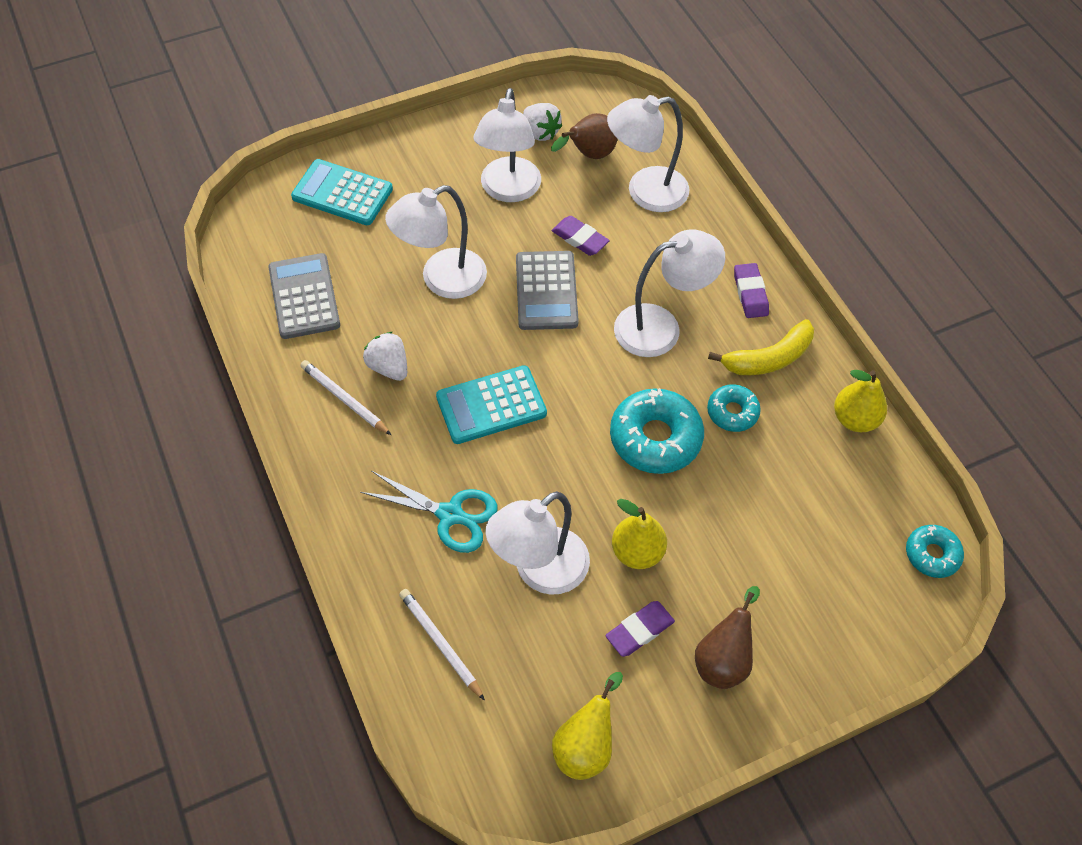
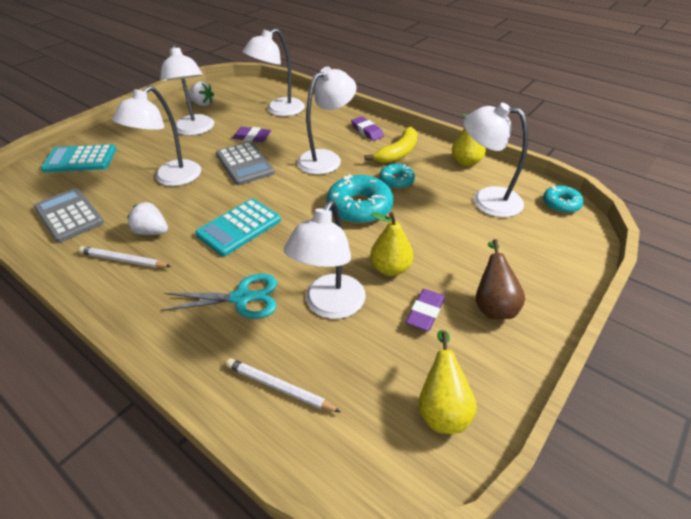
camera: 25 degrees left, 15 degrees down
brown pear [551,113,618,159] -> none
none -> white lamp [464,103,528,217]

